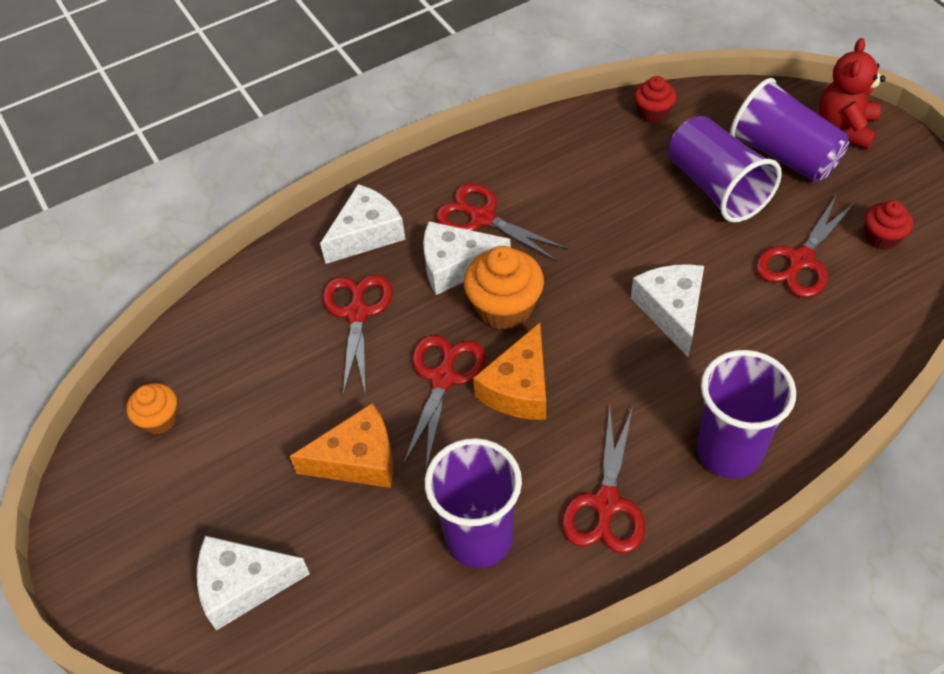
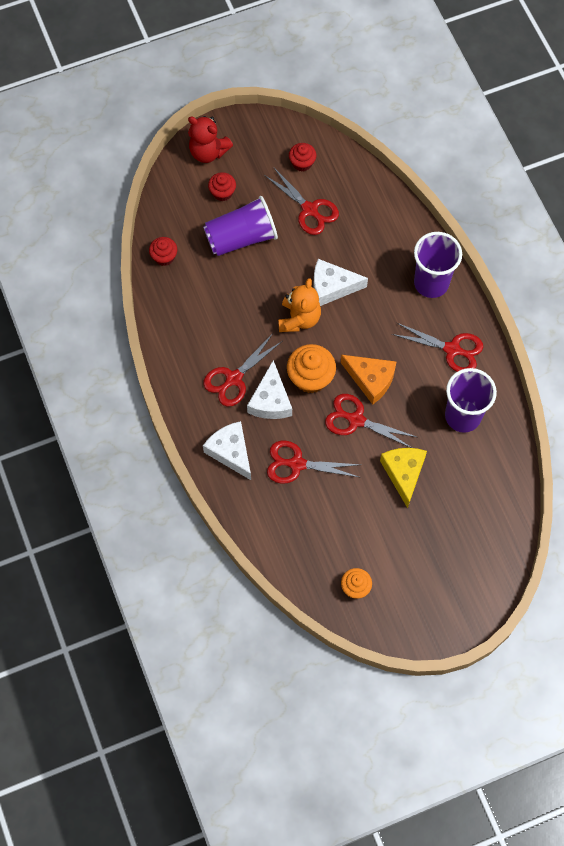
camera: 85 degrees left, 15 degrees up
white cheese [197,536,310,631] -> none
orange cheese [290,403,393,488] -> yellow cheese [380,448,427,508]
purple cup [730,78,849,182] -> red cupcake [208,172,236,201]
none -> orange teddy bear [278,278,321,332]

